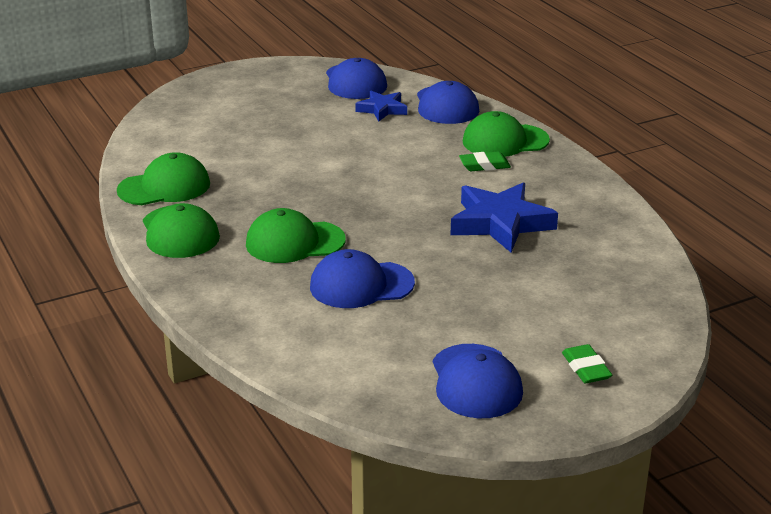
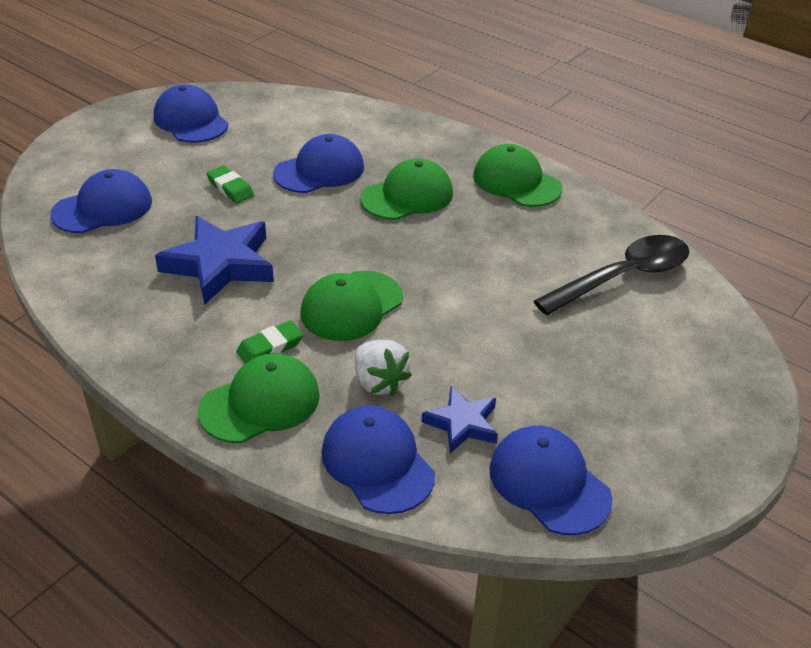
camera: 155 degrees right, 10 degrees up
green cap [117,152,210,205] -> green cap moved to [300,271,403,341]
green eraser [562,344,612,383] -> green eraser moved to [206,166,254,203]
none -> blue cap [50,169,152,233]
none -> white strawberry [355,340,412,396]
none -> black spoon [534,235,689,315]

